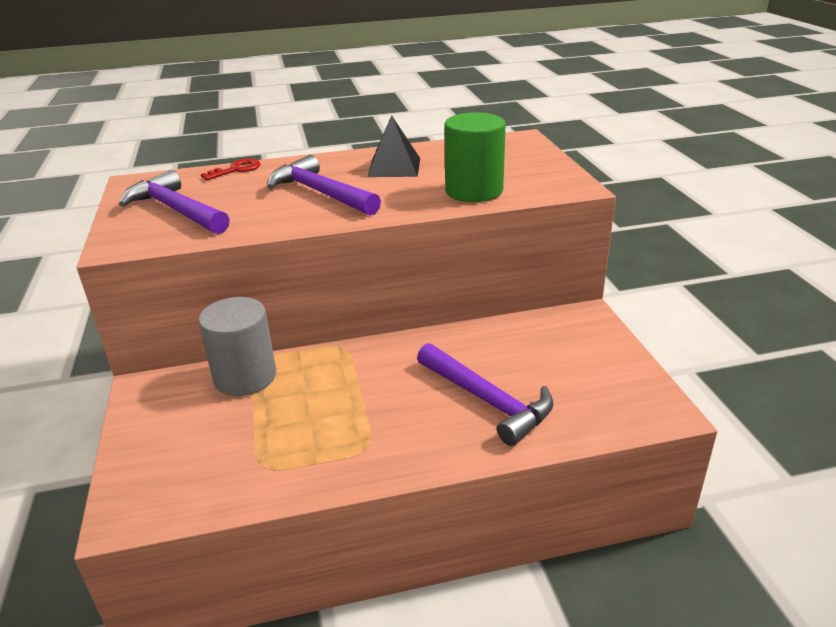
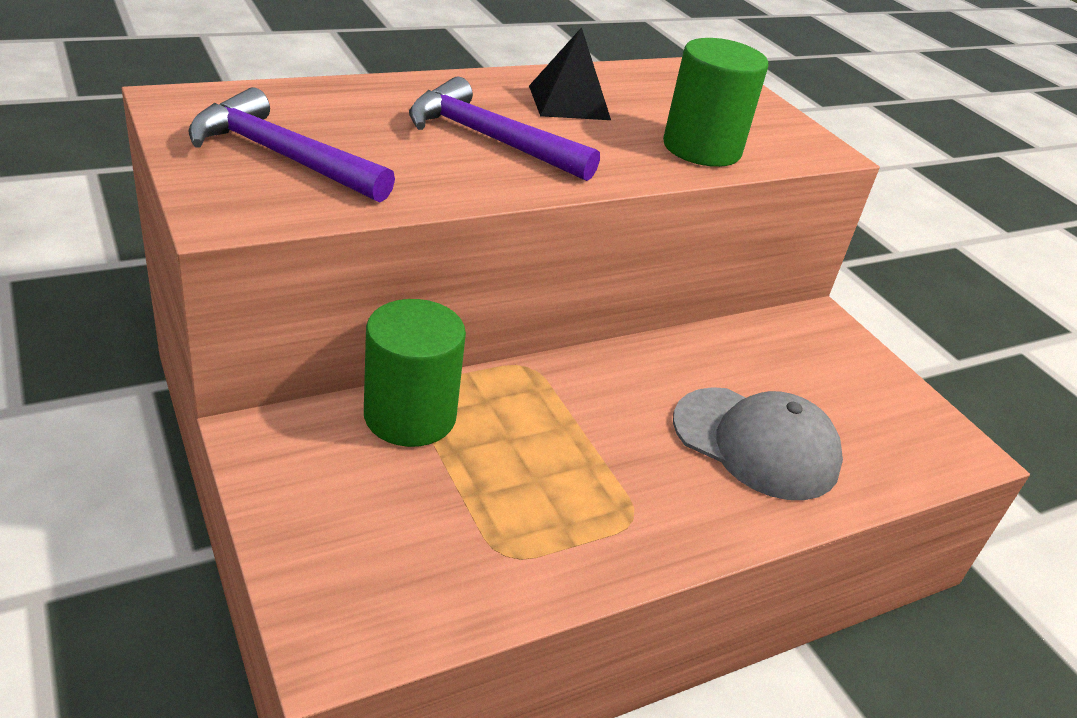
camera: 20 degrees left, 5 degrees up
grey cylinder [198,297,276,396] -> green cylinder [364,299,466,447]
red key [201,158,260,180] -> none
purple hammer [417,343,553,446] -> grey cap [673,387,843,500]

